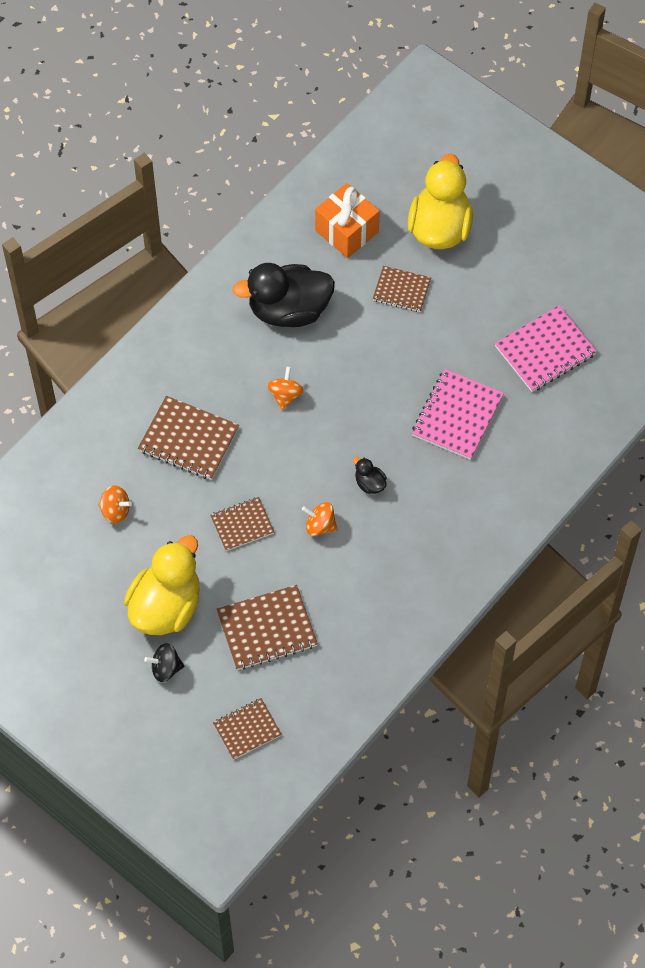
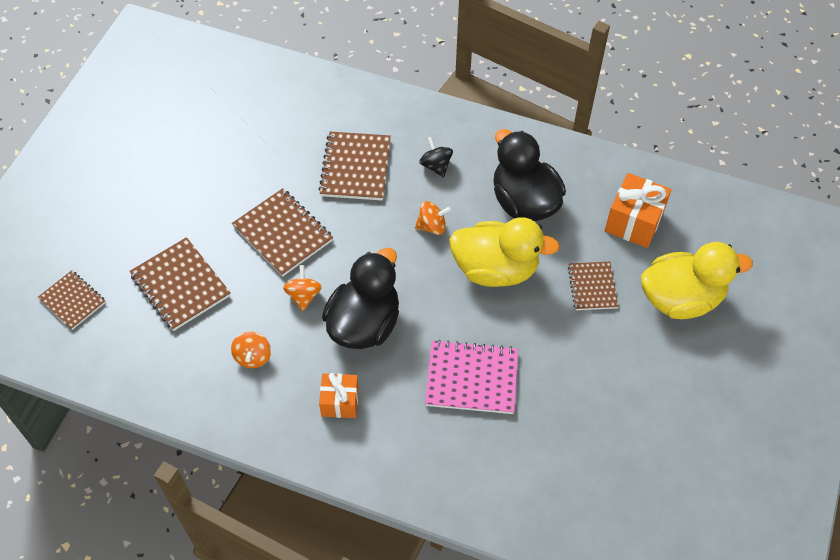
camera: 70 degrees right, 5 degrees down
orange spinning top [98,486,132,523] -> orange spinning top moved to [231,332,271,368]
yellow duck [124,535,200,635] -> yellow duck moved to [449,217,560,287]
black spinning top [144,643,184,682] -> black spinning top moved to [419,137,453,178]
brown notebook [210,497,274,551] -> brown notebook [232,188,333,277], size x1.58
black duck [353,457,387,494] -> black duck [322,248,399,349], size x2.41
pink notebook [495,305,597,392] -> none
none -> orange gift [319,373,359,418]

